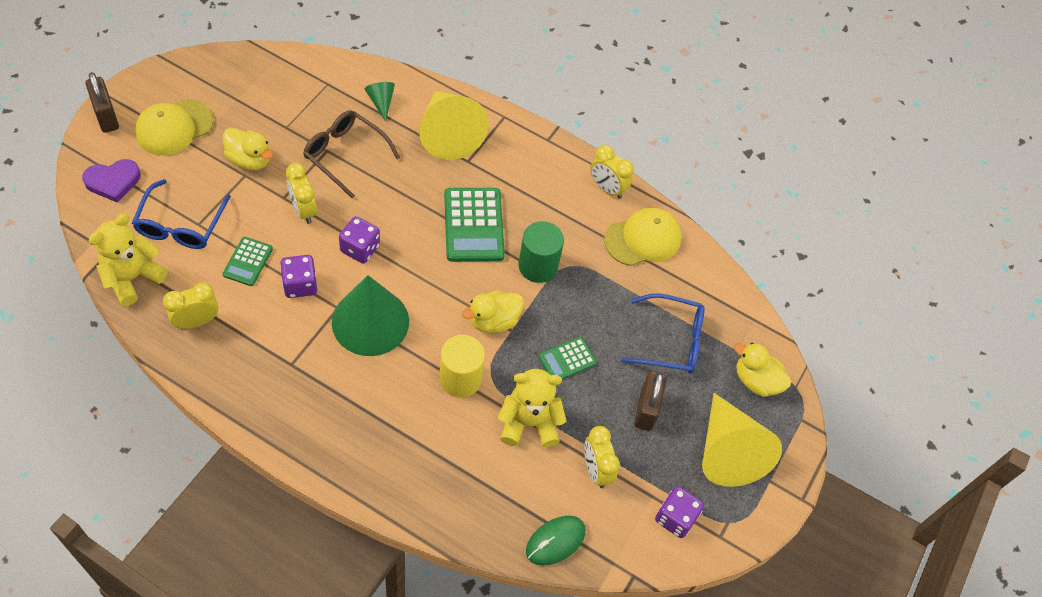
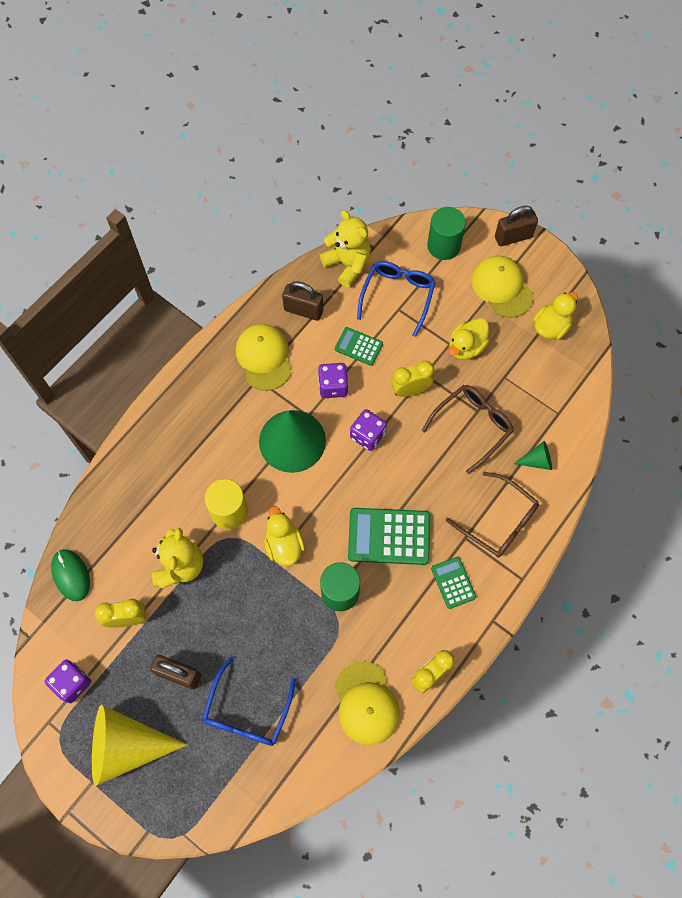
camera: 105 degrees right, 10 degrees up
purple heart [82,159,141,202] -> green cylinder [427,207,466,260]
blue glasses [132,179,231,249] -> blue glasses turned 90 degrees clockwise [357,261,436,337]
yellow clock [163,282,218,329] -> brown padlock [282,281,323,321]
yellow cone [419,91,489,160] -> brown glasses [446,472,539,558]
green calculator [538,337,596,379] -> green calculator moved to [431,557,476,609]
yellow duck [734,343,791,397] -> yellow duck moved to [533,292,578,340]
none -> yellow cap [236,324,292,391]

